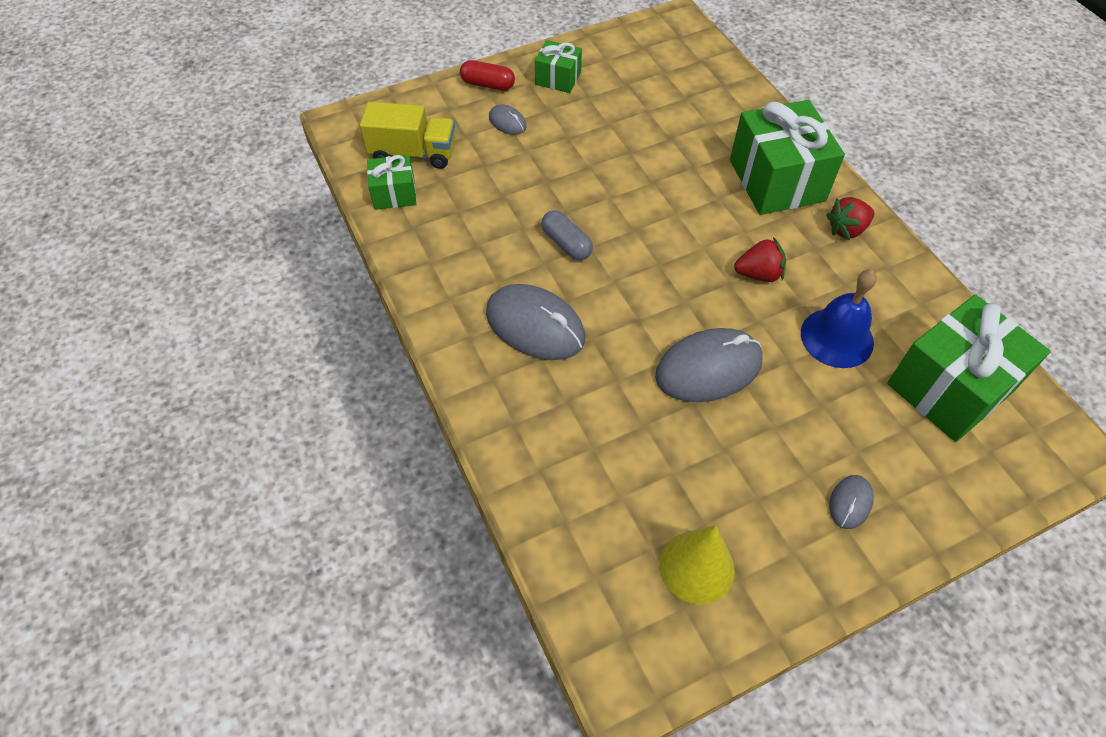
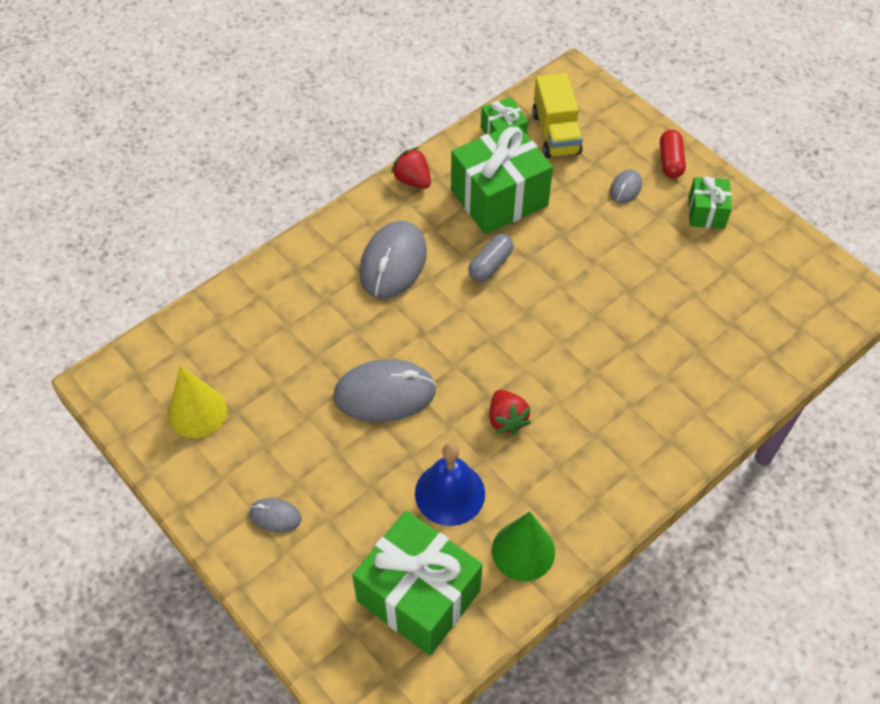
camera: 75 degrees right, 0 degrees up
grey mouse [655,328,763,402] -> grey mouse turned 60 degrees counterclockwise [333,359,436,422]
green gift [730,100,845,215] -> green gift moved to [451,123,553,234]
red strawberry [826,197,874,240] -> red strawberry moved to [391,147,431,189]
none -> green cone [492,512,555,581]

